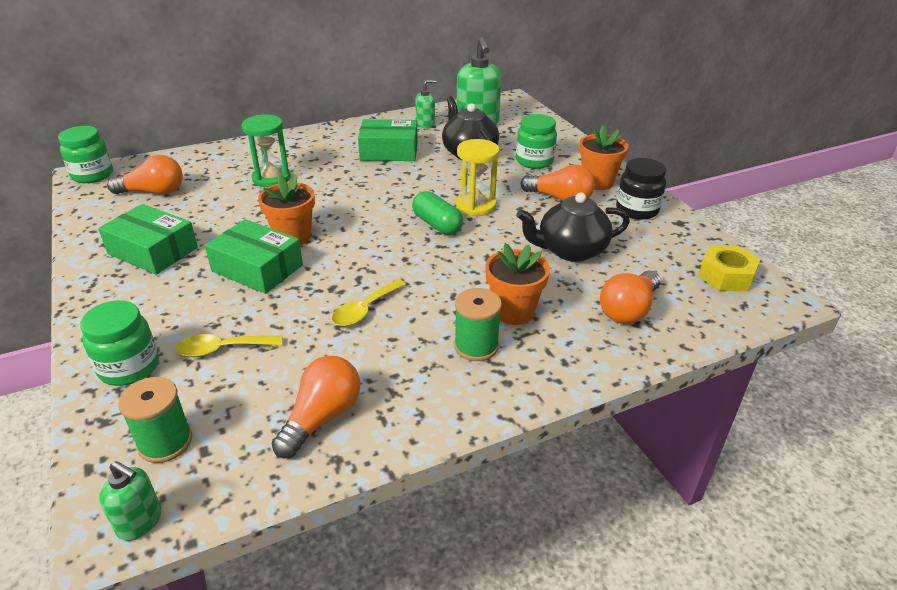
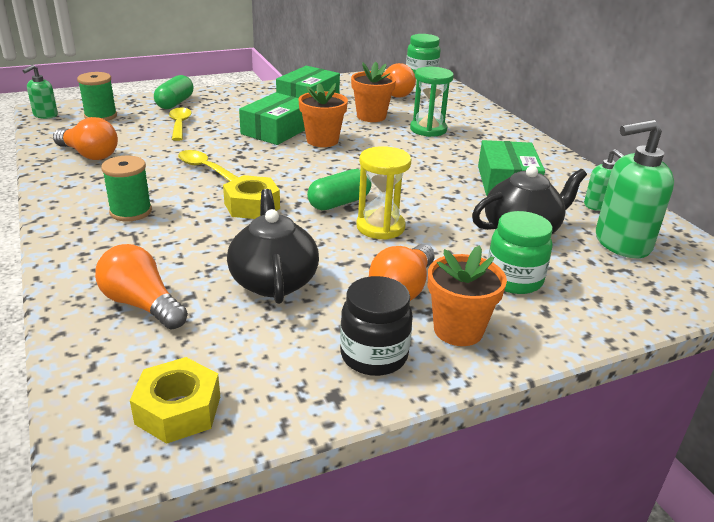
camera: 90 degrees right, 5 degrees down
green jar [80,300,159,386] -> green capsule [154,75,193,109]
orange flower pot [485,243,550,325] -> orange flower pot moved to [351,62,396,122]
none -> yellow nut [223,175,280,219]

